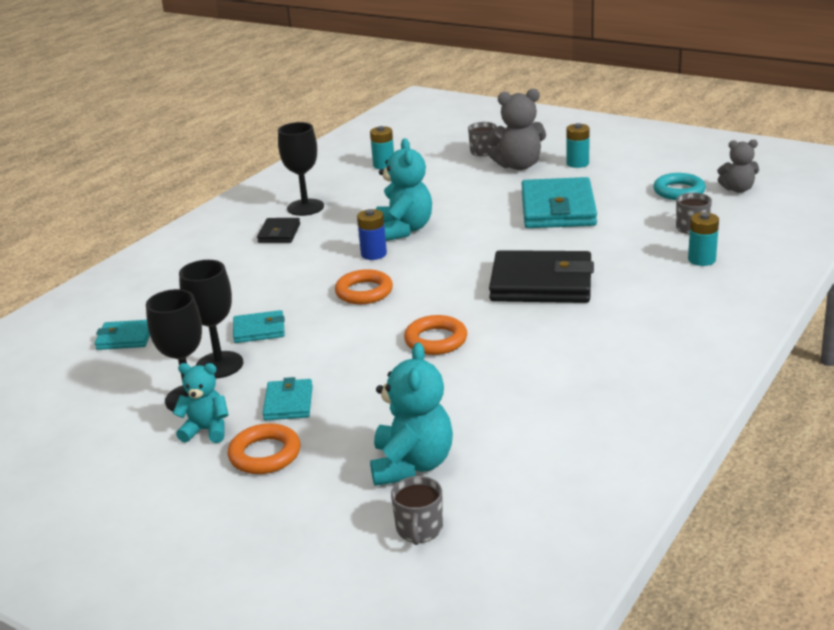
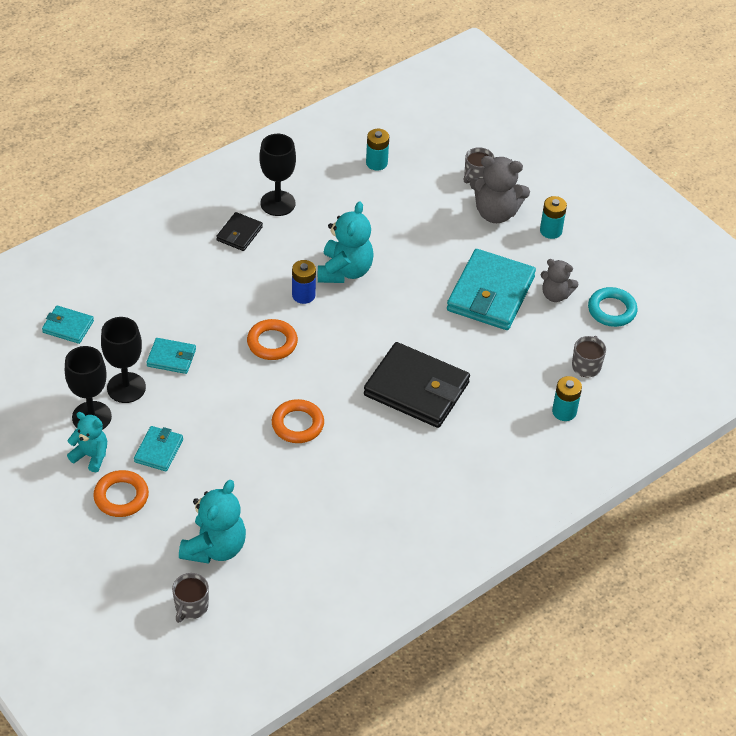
camera: 15 degrees right, 20 degrees up
grey teddy bear [717,139,759,193] -> grey teddy bear moved to [541,259,579,302]

